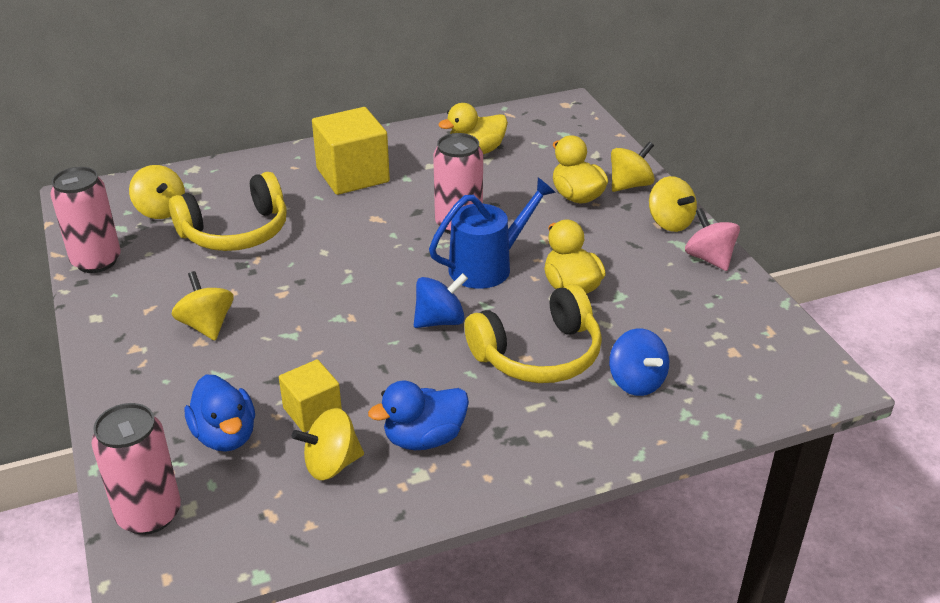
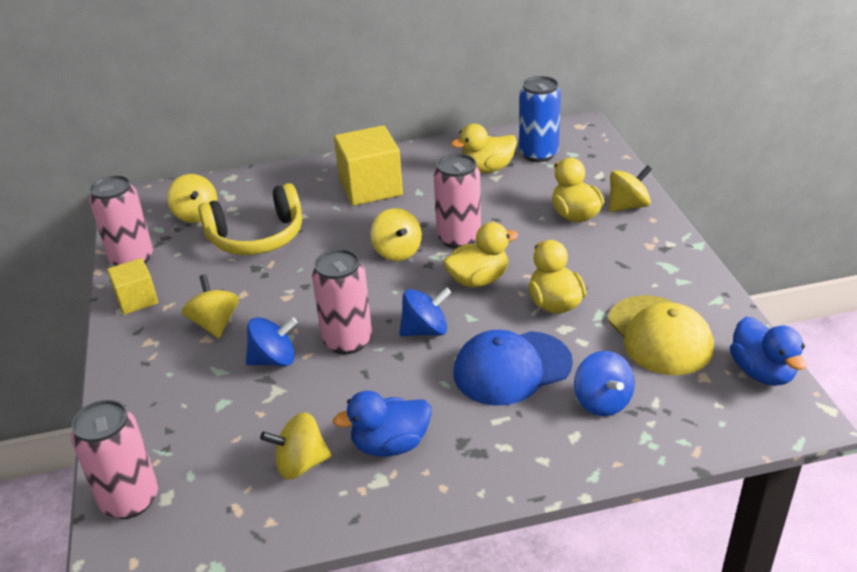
camera: 10 degrees right, 0 degrees up
blue duck [185,374,255,452] -> blue duck moved to [730,317,806,386]
yellow cube [279,359,342,432] -> yellow cube moved to [107,258,158,314]
blue watering can [429,178,556,289] -> yellow duck [443,222,518,287]
yellow headphones [464,284,602,383] -> blue cap [454,330,573,406]
yellow spinning top [649,176,697,232] -> yellow spinning top moved to [371,208,422,261]
pink spinning top [685,208,740,271] -> none
none -> blue spinning top [246,317,298,366]
none -> pink can [312,249,372,354]
none -> blue can [519,76,561,162]
none -> yellow cap [608,295,714,375]

